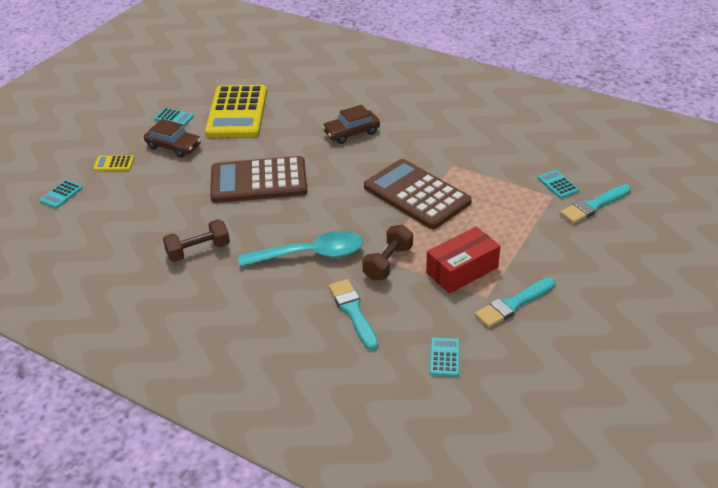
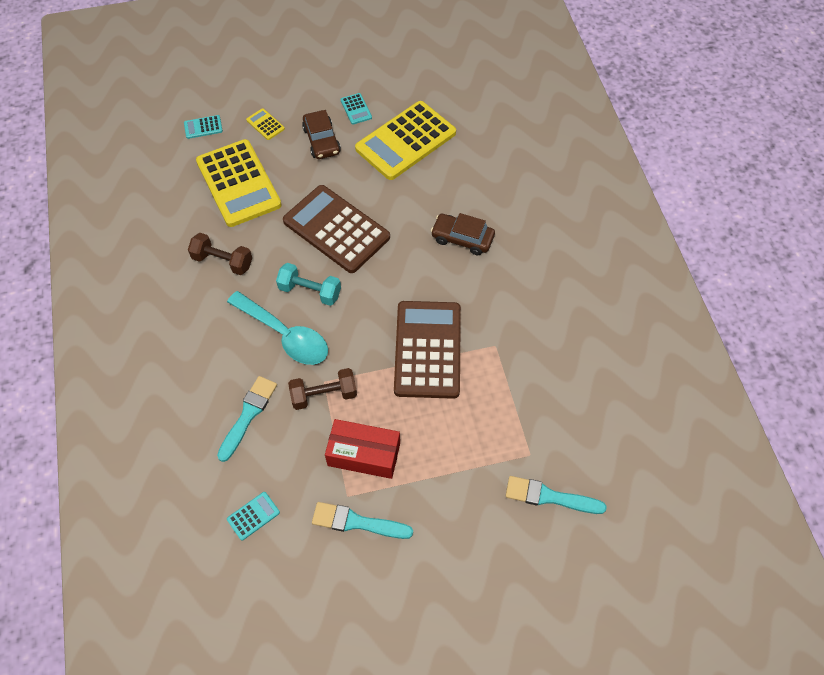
camera: 45 degrees right, 20 degrees up
turquoise calculator [538,170,579,199] -> none
none -> yellow calculator [196,139,282,227]
none -> turquoise dumbbell [276,263,341,306]

